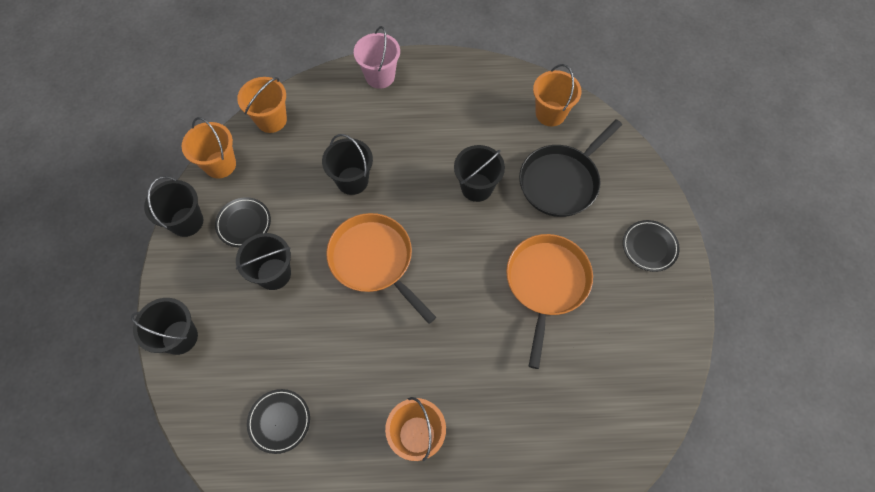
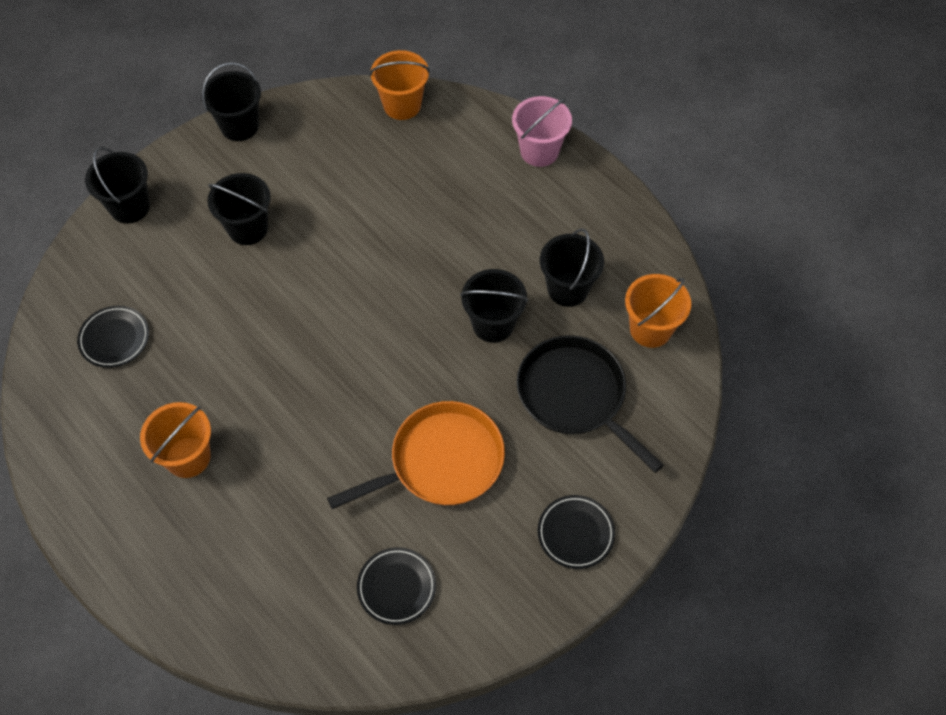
camera: 50 degrees right, 5 degrees down
orange bucket [182,117,236,179] -> none
black plate [215,197,271,248] -> black plate moved to [357,547,436,625]
black bucket [322,134,373,195] -> black bucket moved to [540,228,604,307]
orange pan [326,213,436,324] -> none
black pan [519,119,622,217] -> black pan turned 45 degrees clockwise [517,335,664,473]

